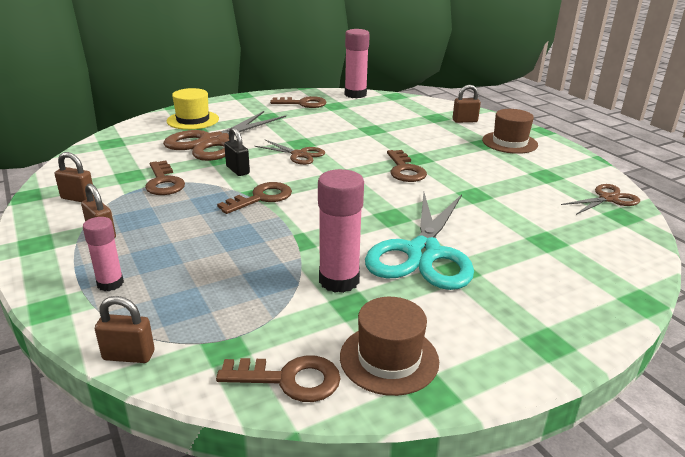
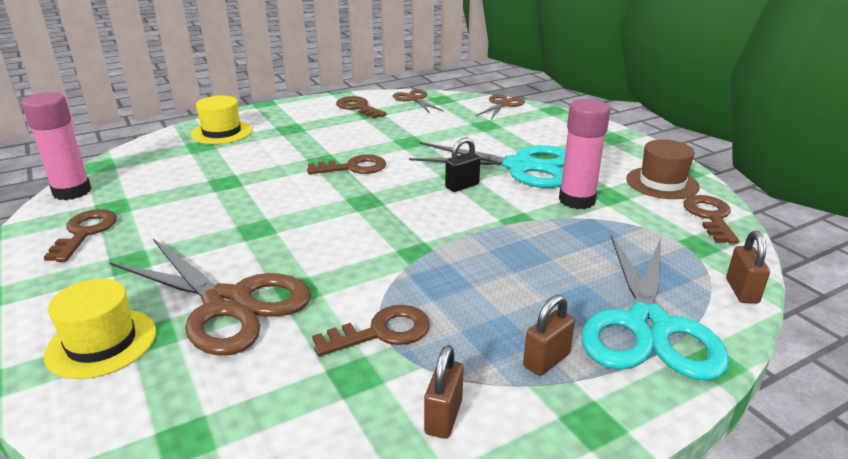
camera: 90 degrees left, 0 degrees up
pink glue stick [83,217,124,291] -> turquoise scissors [581,235,729,381]
brown key [217,182,292,214] -> brown key moved to [336,96,386,119]
black padlock [224,127,250,176] -> black padlock moved to [445,137,480,192]
brown scissors [255,140,325,165] -> brown scissors moved to [476,94,525,119]
brown padlock [453,85,481,123] -> yellow hat [191,96,252,144]
brown hat [482,109,538,154] -> none

